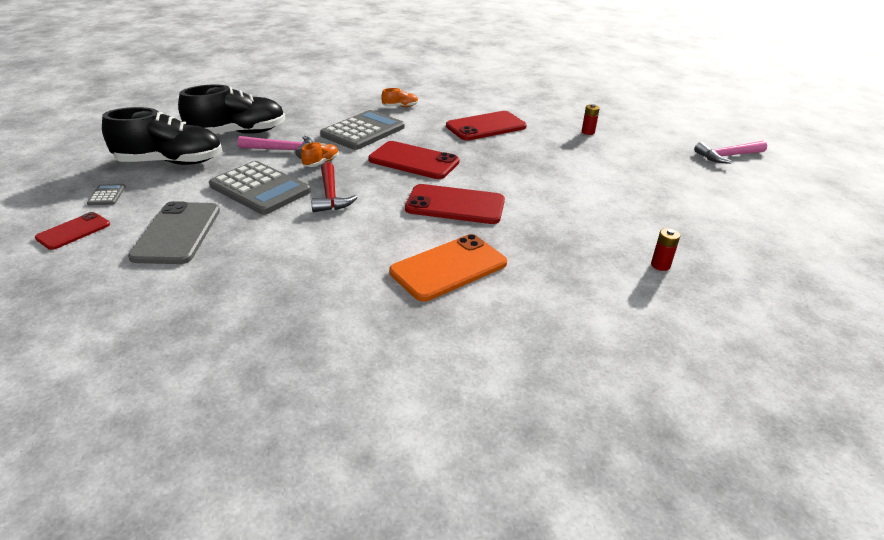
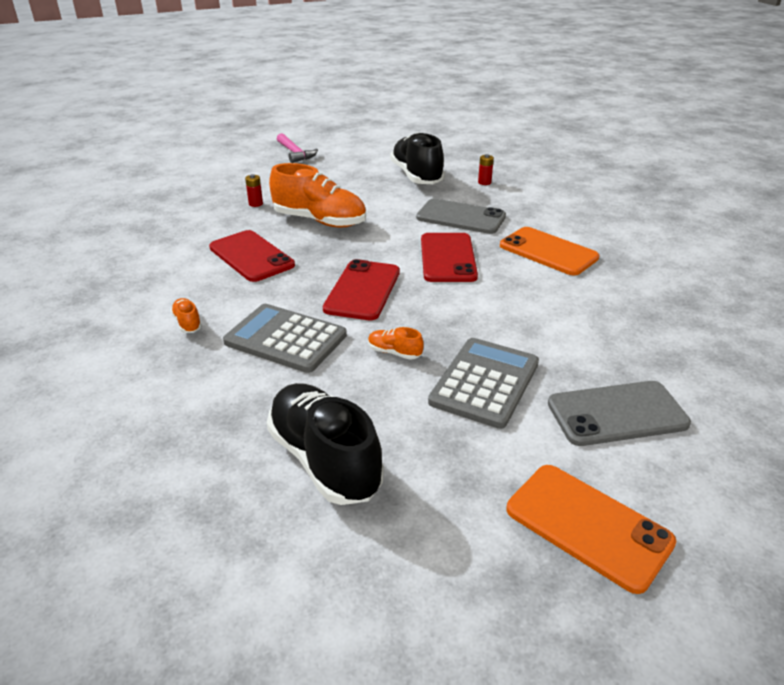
camera: 100 degrees left, 0 degrees up
red phone [35,212,110,250] -> none
grey calculator [87,184,125,206] -> orange phone [507,465,676,594]
black shoe [102,107,223,165] -> black shoe moved to [390,132,445,184]
pink hammer [238,136,313,159] -> none
red hammer [311,162,358,212] -> none
none -> orange shoe [269,163,366,228]
none -> grey phone [416,198,506,234]

